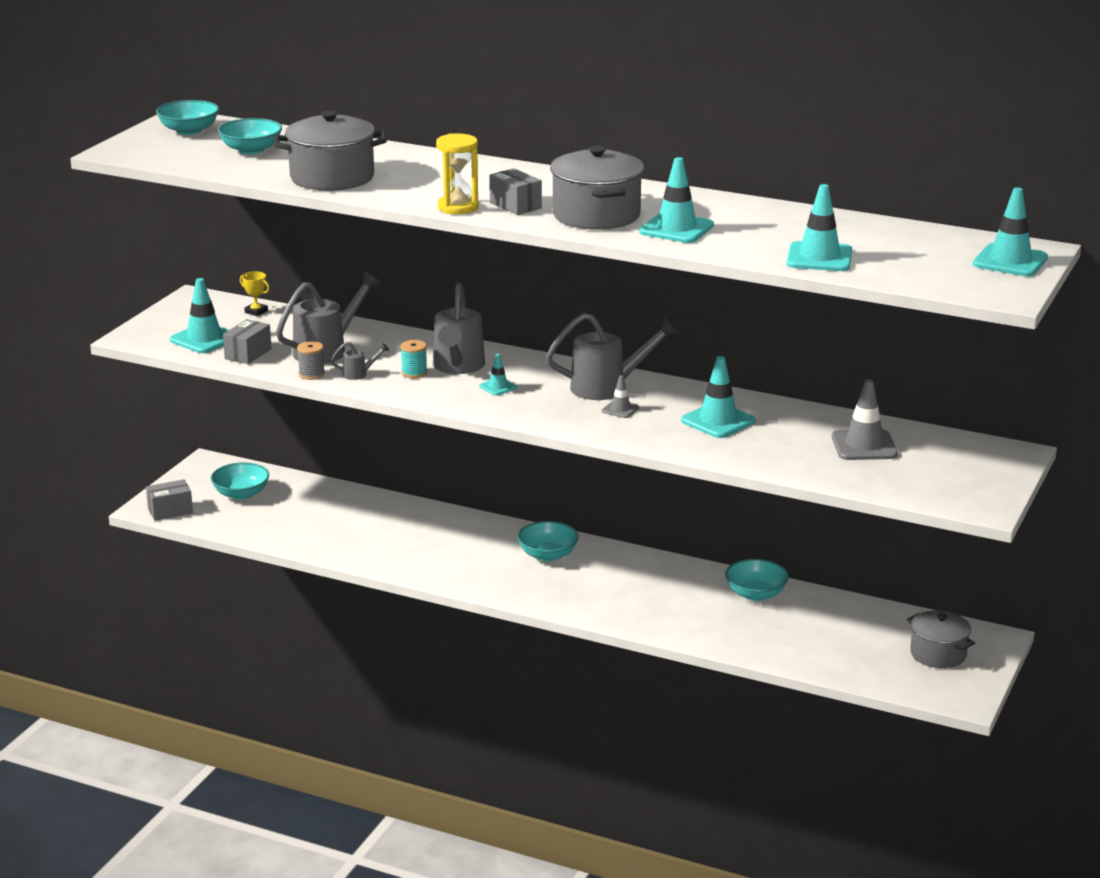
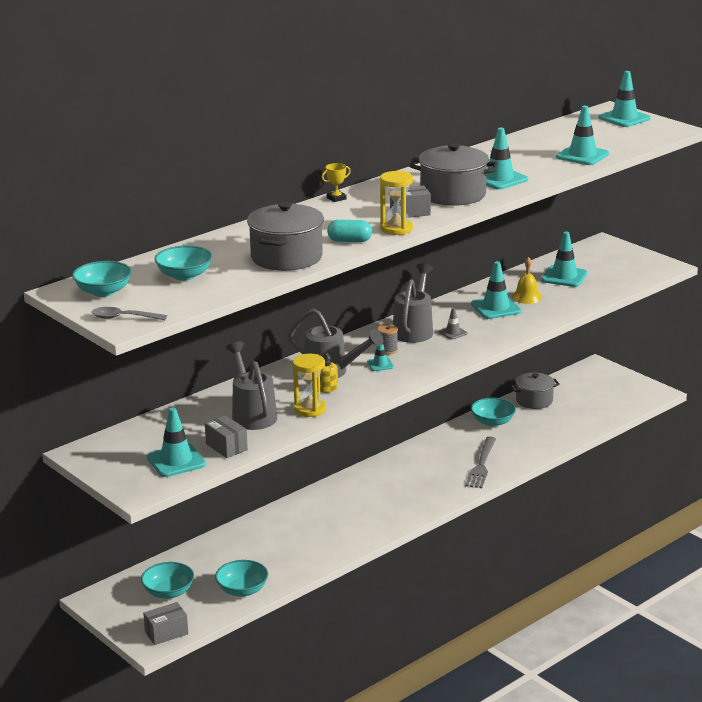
camera: 65 degrees left, 0 degrees up
grey box [146,479,193,521] -> grey box turned 60 degrees clockwise [143,602,188,645]
yellow trophy [240,271,270,316] -> yellow trophy moved to [322,163,351,202]
grey spool [297,341,325,380] -> grey spool moved to [377,324,398,355]
grey watering can [331,342,389,380] -> yellow hourglass [293,354,326,417]
turquoise spool [400,340,427,378] -> yellow soap dispenser [320,353,338,393]
turquoise bowl [517,521,579,561] -> turquoise bowl moved to [215,560,268,597]
grey traffic cone [832,379,898,460] -> turquoise traffic cone [541,232,587,287]
grey pot [907,610,975,668] -> grey pot moved to [510,373,560,409]
none -> grey spoon [92,307,167,320]
none -> turquoise capsule [327,220,372,242]
none -> grey fork [465,437,496,488]
none -> yellow bell [512,257,542,304]

